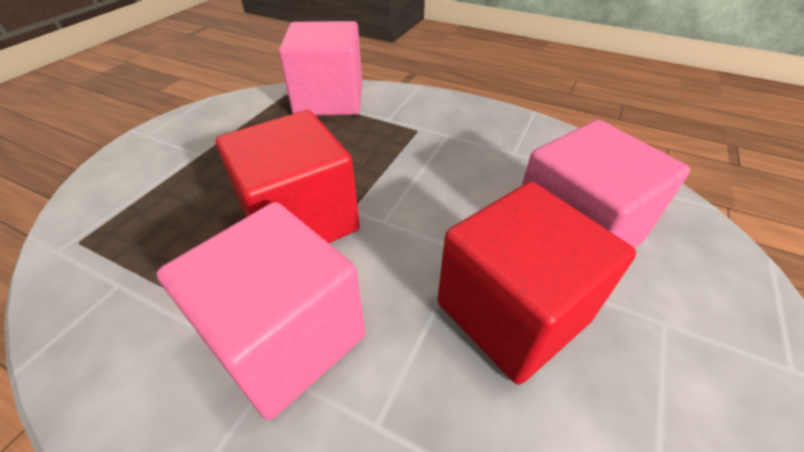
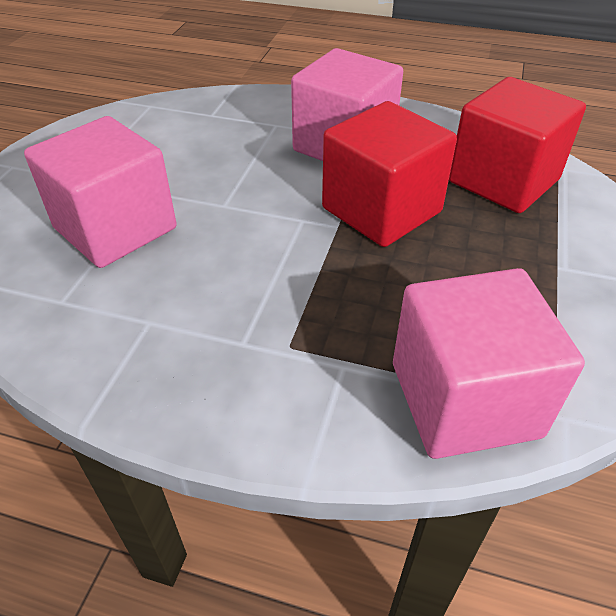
camera: 170 degrees right, 0 degrees up
red cube [437,182,636,385] -> red cube moved to [449,77,586,213]

